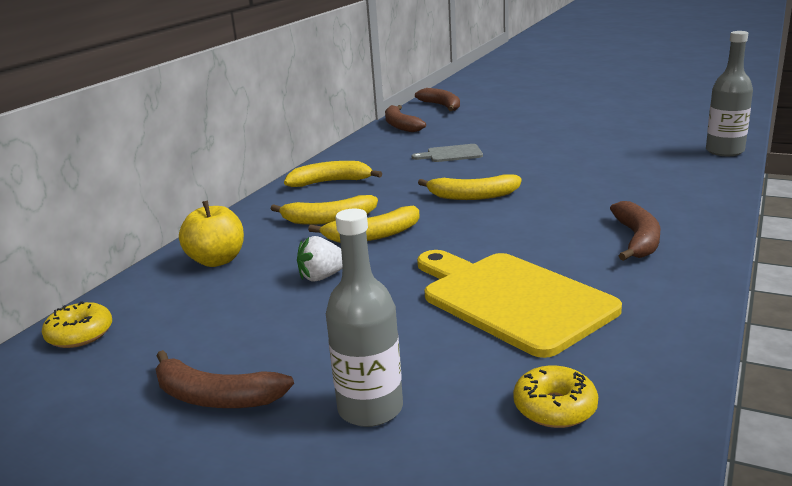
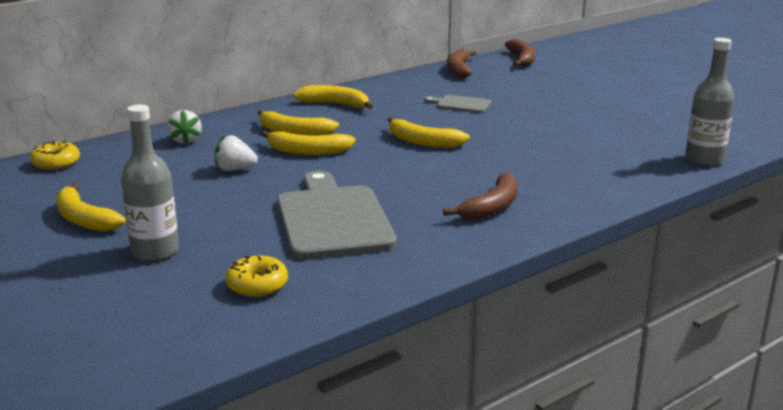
camera: 25 degrees right, 0 degrees up
brown banana [155,350,294,408] -> yellow banana [56,183,126,232]
yellow apple [179,201,244,267] -> white strawberry [167,110,202,145]
yellow cutting board [417,250,622,358] -> grey cutting board [277,171,397,259]

